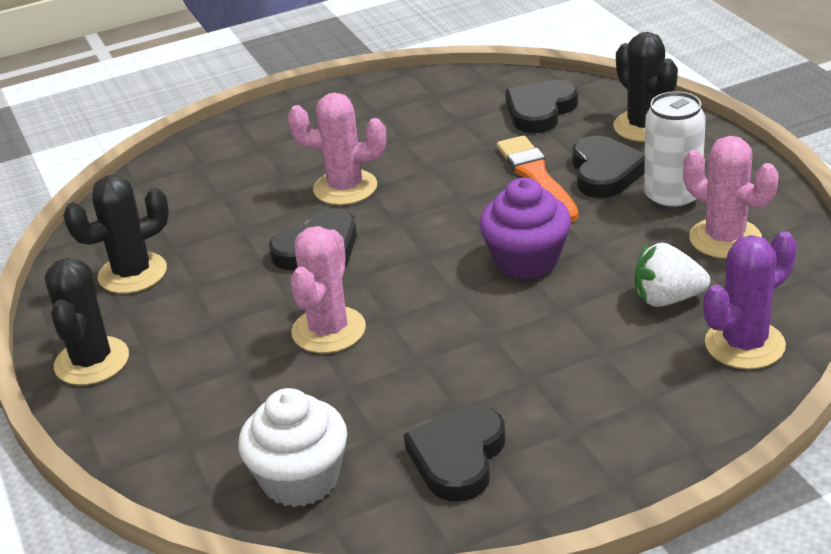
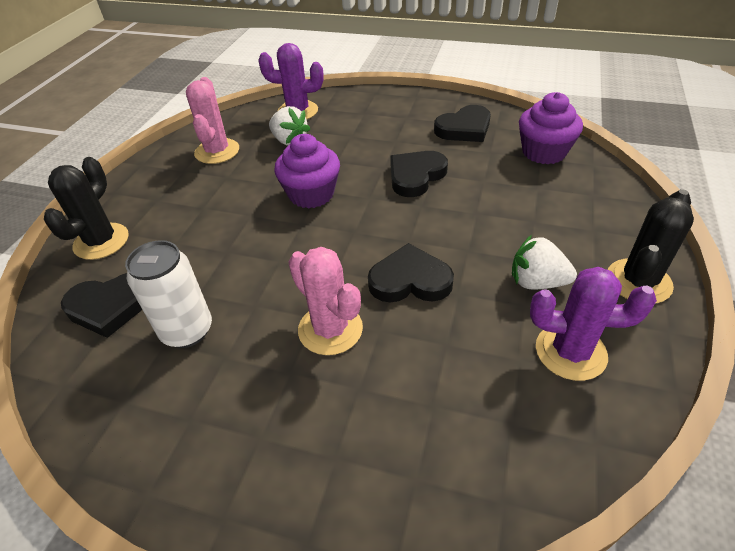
camera: 140 degrees left, 10 degrees up
black cactus [63,175,169,293] -> purple cactus [530,267,657,381]
white cupcake [238,388,347,507] -> purple cupcake [519,92,583,164]
pink cactus [291,226,366,353] -> none
orange brush [497,135,578,222] -> none
black heart [572,136,645,198] -> black heart moved to [390,151,448,197]
white can [644,91,706,211] -> white can moved to [125,240,212,348]
none -> white strawberry [512,235,577,290]

